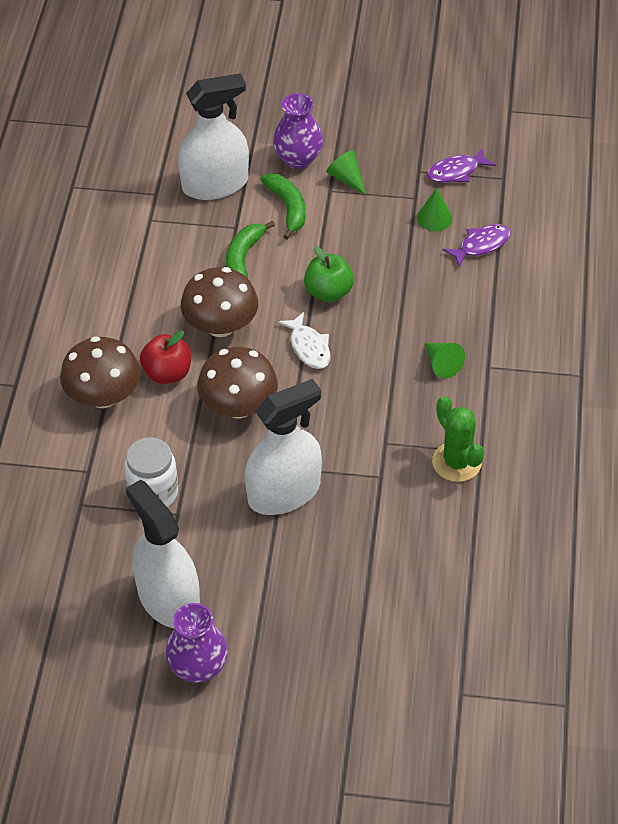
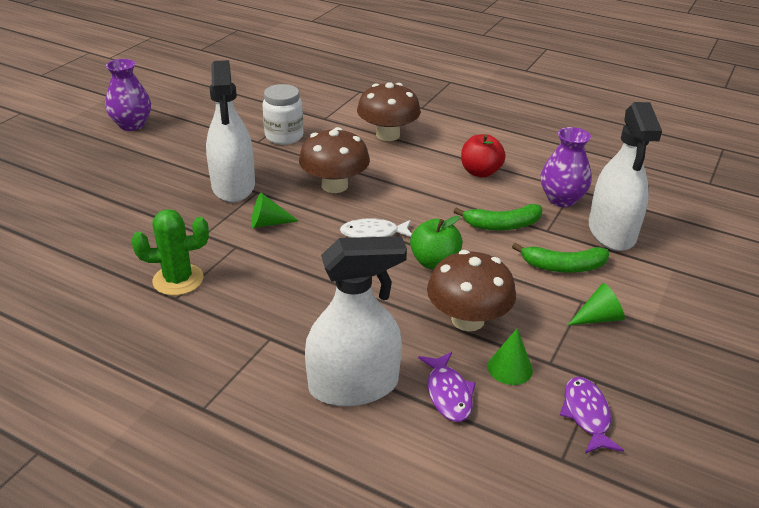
camera: 110 degrees right, 15 degrees down
white spray bottle [126,480,200,629] -> white spray bottle moved to [305,236,407,406]
red apple [140,331,191,384] -> red apple moved to [461,134,506,178]
brown mushroom [181,267,258,337] -> brown mushroom moved to [427,250,516,331]
green banana [226,221,275,278] -> green banana turned 135 degrees clockwise [454,204,543,231]
purple vase [273,93,323,169] -> purple vase moved to [541,127,592,207]
green cone [425,343,465,378] -> green cone moved to [251,193,298,228]

